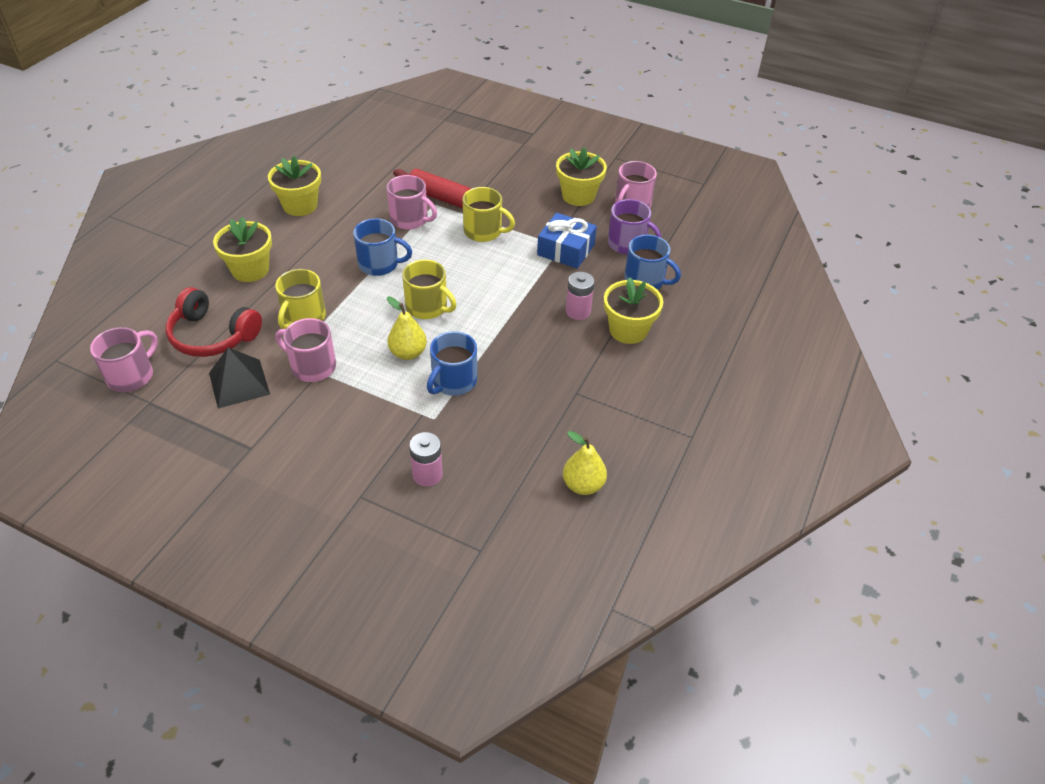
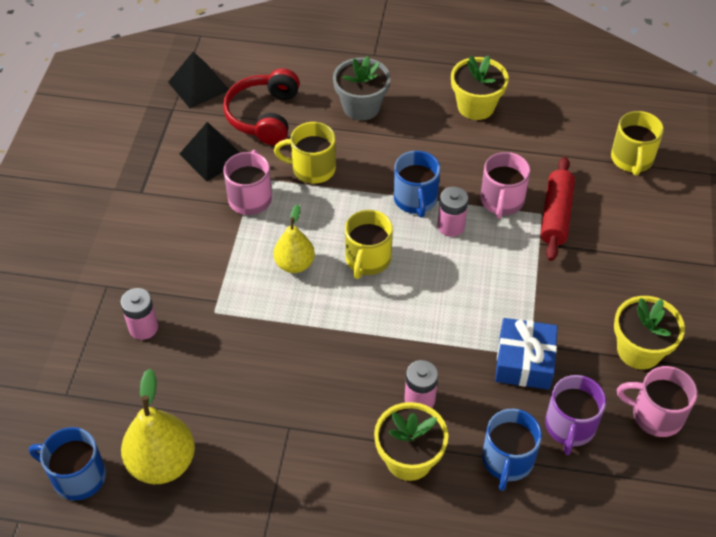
camera: 75 degrees right, 5 degrees up
pink mug [90,327,158,392] -> black pyramid [168,51,229,108]
yellow flower pot [213,217,272,282] -> grey flower pot [333,56,391,121]
blue mug [427,331,477,396] -> blue mug moved to [29,427,106,500]
yellow mug [463,187,515,242] -> yellow mug moved to [611,111,664,176]
yellow pear [563,431,607,495] -> yellow pear [121,369,195,484], size x1.53
none -> pink battery [437,187,468,237]

